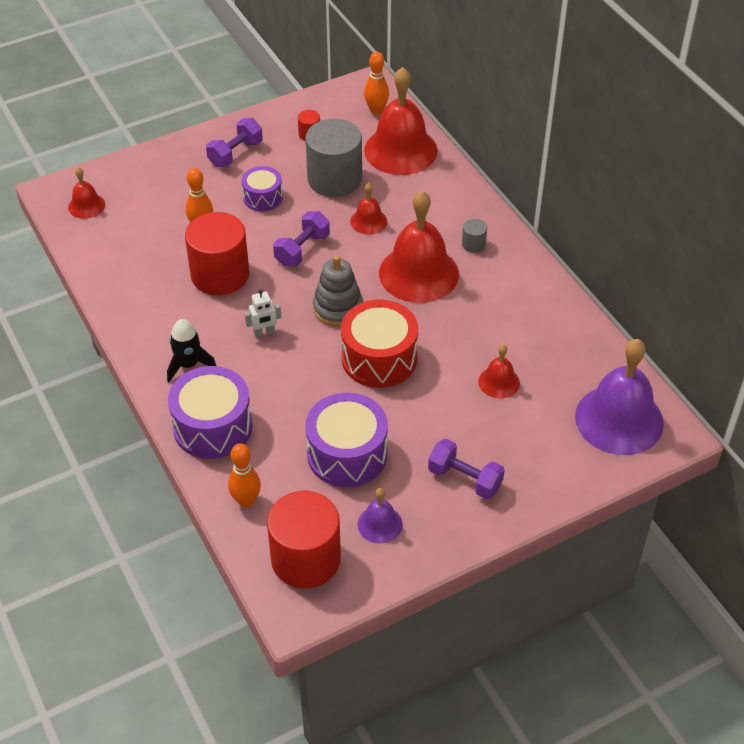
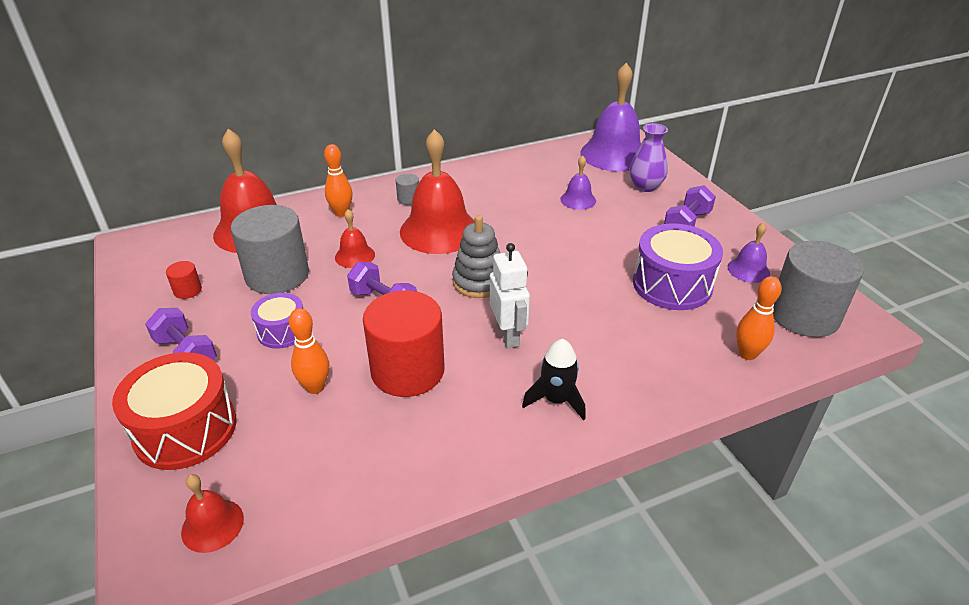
camera: 85 degrees left, 10 degrees down
purple drum [168,366,253,459] -> none
white robot [245,289,281,337] -> white robot [490,243,530,349], size x1.59
red cylinder [267,491,341,588] -> grey cylinder [773,241,864,337]
red drum [341,300,418,388] -> red drum moved to [112,352,237,470]
orange bowling pin [364,52,389,115] -> orange bowling pin moved to [324,144,352,217]
red bell [479,345,520,398] -> purple bell [560,156,596,210]
none -> purple vase [629,123,668,192]

